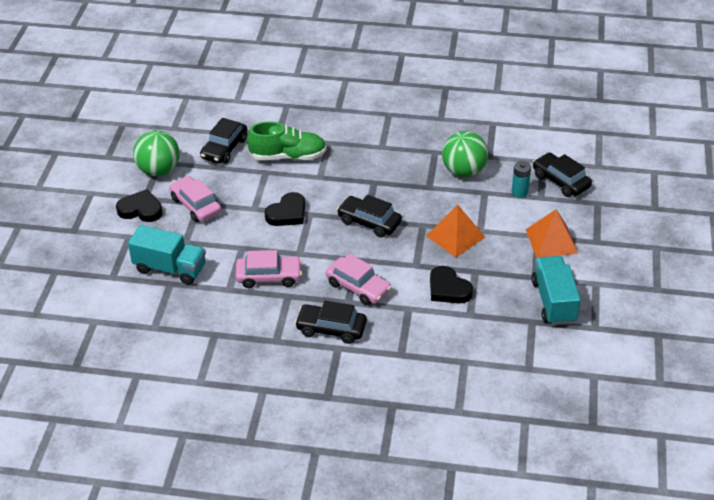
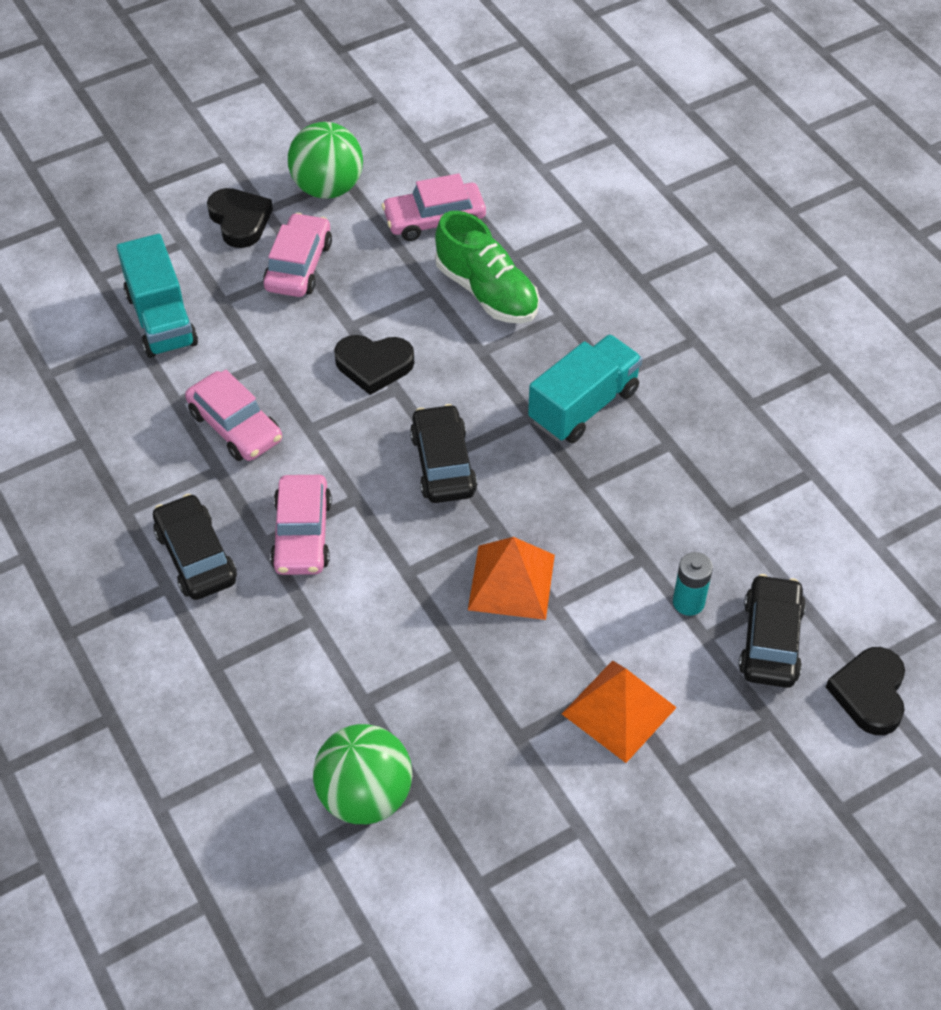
camera: 50 degrees right, 10 degrees up
black car [200,118,247,164] -> pink car [382,173,486,241]
black heart [430,266,473,303] -> black heart moved to [826,647,905,735]
green ball [442,131,488,177] -> green ball moved to [313,724,412,824]
turquoise truck [532,256,580,325] -> turquoise truck moved to [528,334,643,443]

